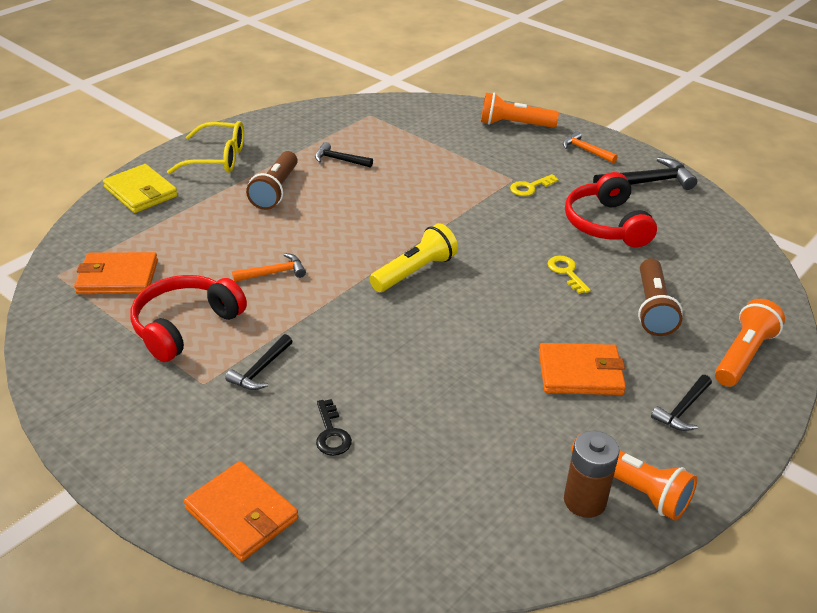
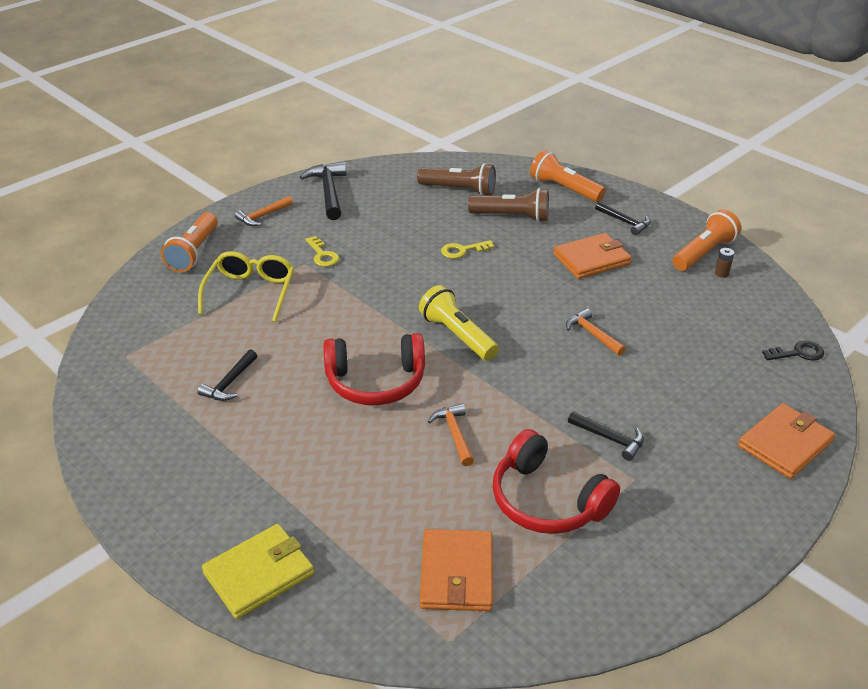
camera: 85 degrees left, 0 degrees up
yellow glasses [167,121,244,174] -> yellow glasses moved to [198,251,294,322]
brown flashlight [246,151,298,210] -> brown flashlight moved to [417,163,496,196]
black key [316,399,352,456] -> black key moved to [762,341,824,361]
orange wallet [539,343,626,395] -> orange wallet turned 60 degrees clockwise [553,233,632,279]
brown battery [564,431,619,518] -> brown battery [715,248,734,278], size x0.48
red headphones [565,172,657,247] -> red headphones moved to [323,333,425,405]
none -> orange hammer [566,308,626,356]

